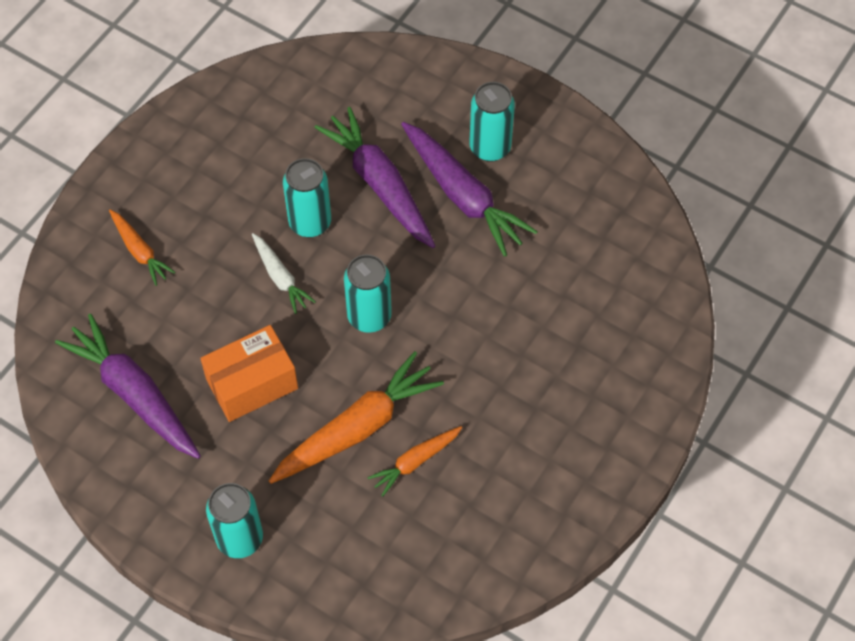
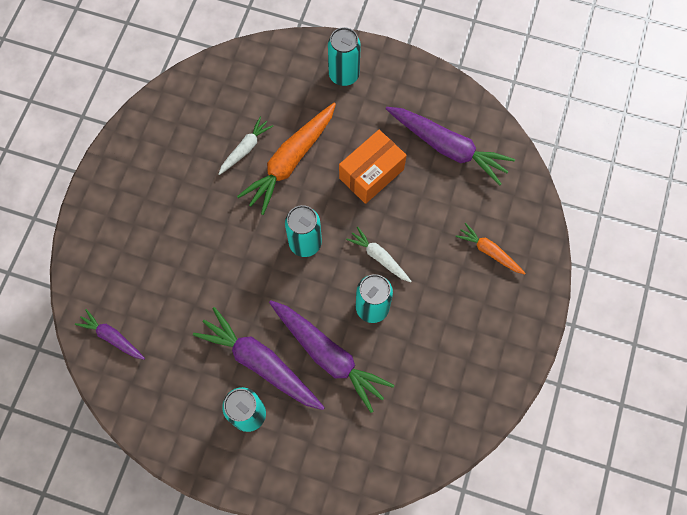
camera: 165 degrees right, 10 degrees up
orange carrot [367,426,462,497] -> white carrot [218,116,273,175]
none -> purple carrot [75,309,145,360]

